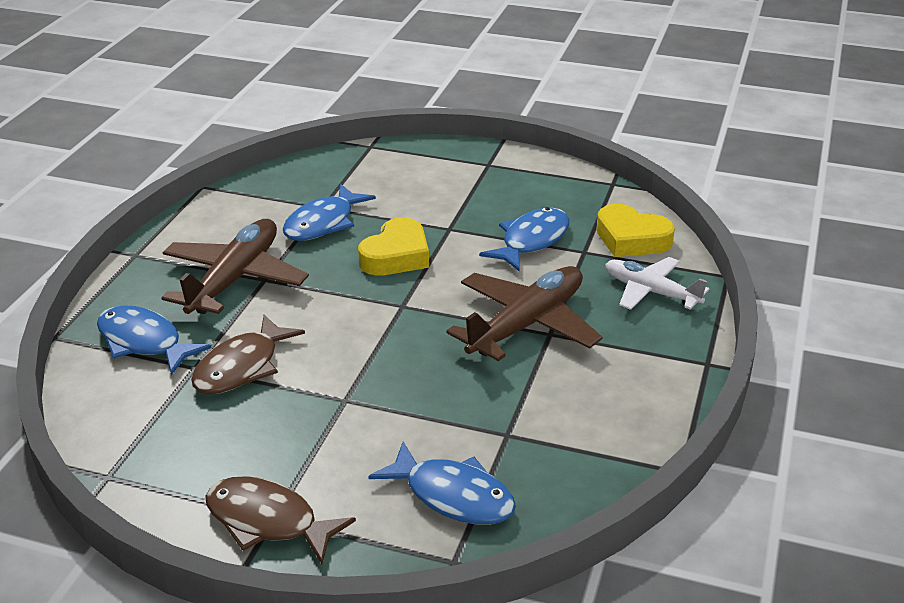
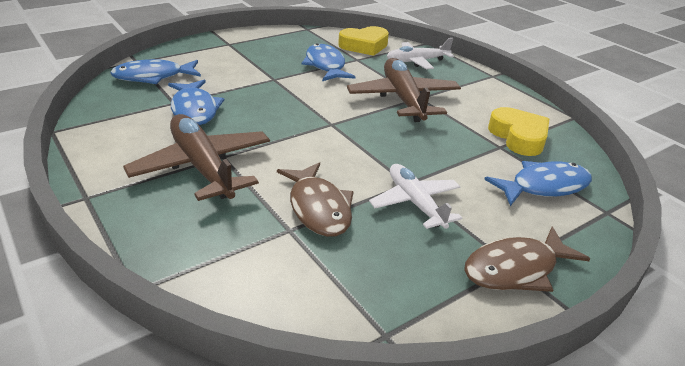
camera: 55 degrees left, 0 degrees up
blue fish [97,305,211,375] -> blue fish moved to [110,59,201,84]
yellow heart [358,217,429,276] -> yellow heart moved to [488,107,549,156]
none -> white plane [369,164,462,229]

